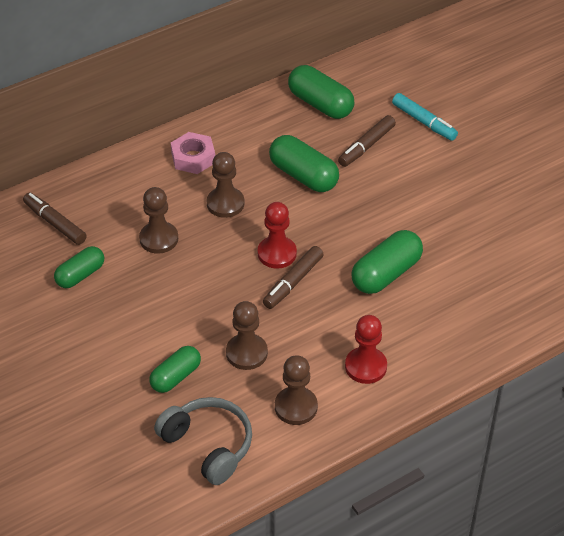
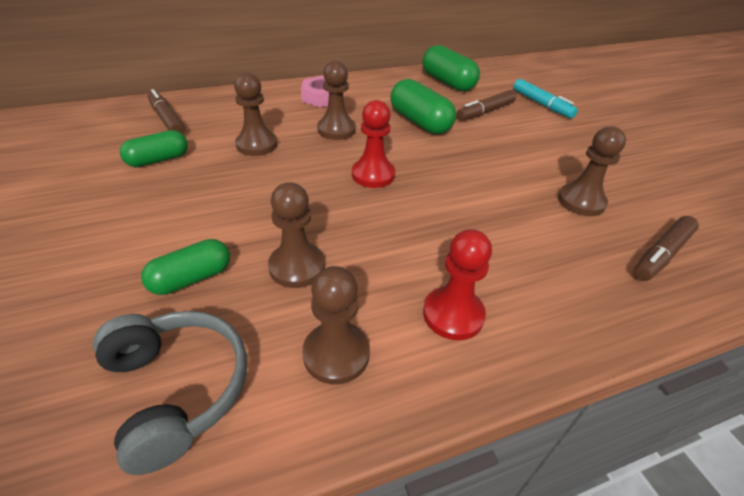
camera: 10 degrees right, 5 degrees down
brown marker [263,246,324,309] -> brown marker moved to [634,216,699,281]
green capsule [352,230,423,294] -> none
none -> brown pawn [558,126,626,216]

